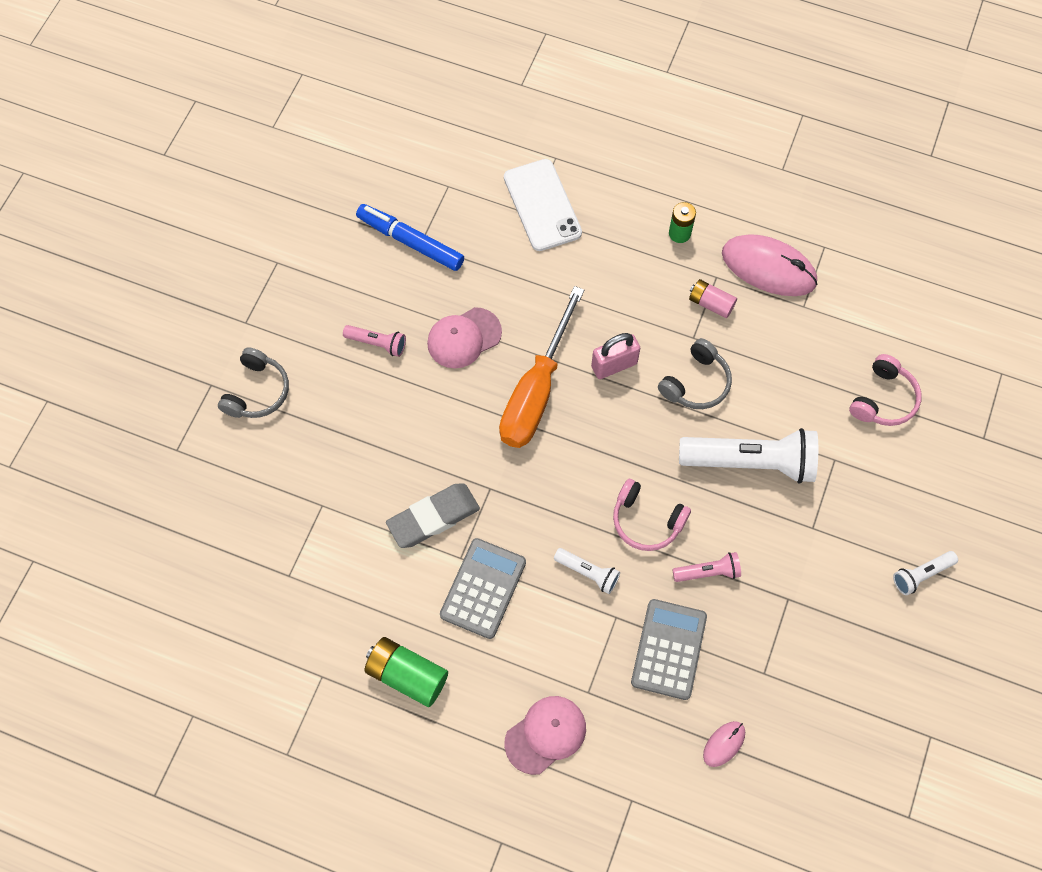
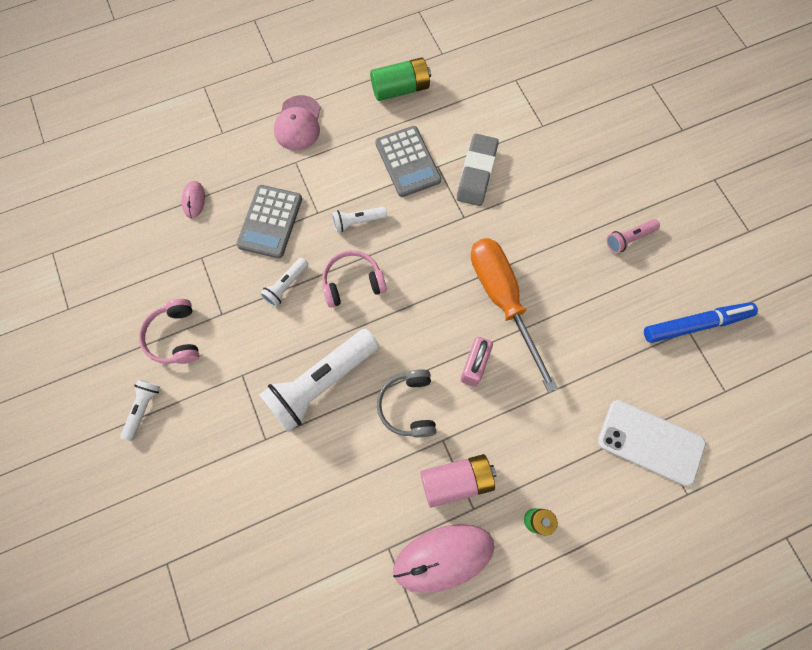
camera: 135 degrees right, 5 degrees up
grey headphones [218,347,289,418] -> none
pink cap [427,307,502,368] -> none
grey calculator [631,599,707,700] -> grey calculator turned 45 degrees clockwise [236,185,302,258]
pink flashlight [672,552,741,582] -> white flashlight [260,258,308,307]
pink battery [689,279,737,318] -> pink battery [420,454,496,508], size x1.56
pink headphones [849,354,922,426] -> pink headphones moved to [139,299,199,364]

